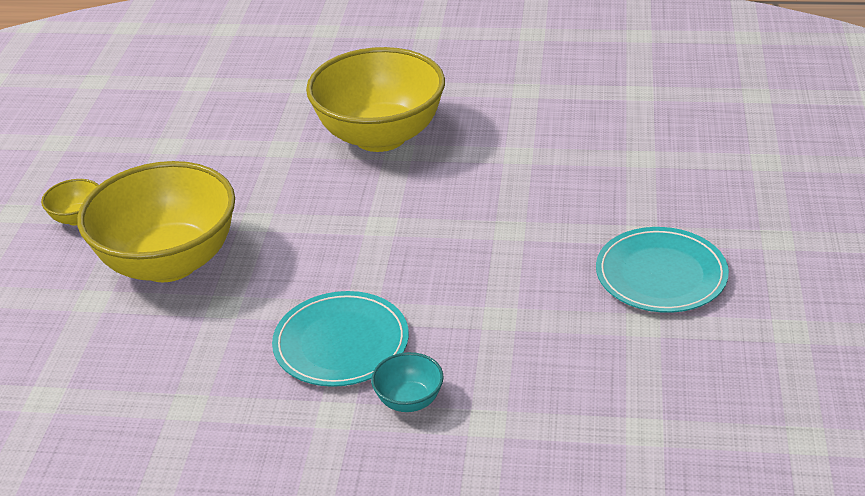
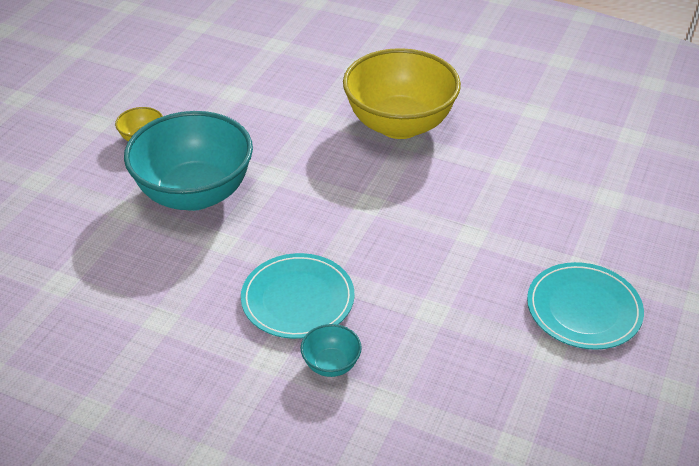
camera: 15 degrees right, 5 degrees up
yellow bowl [77,161,235,282] -> turquoise bowl [124,111,253,211]

